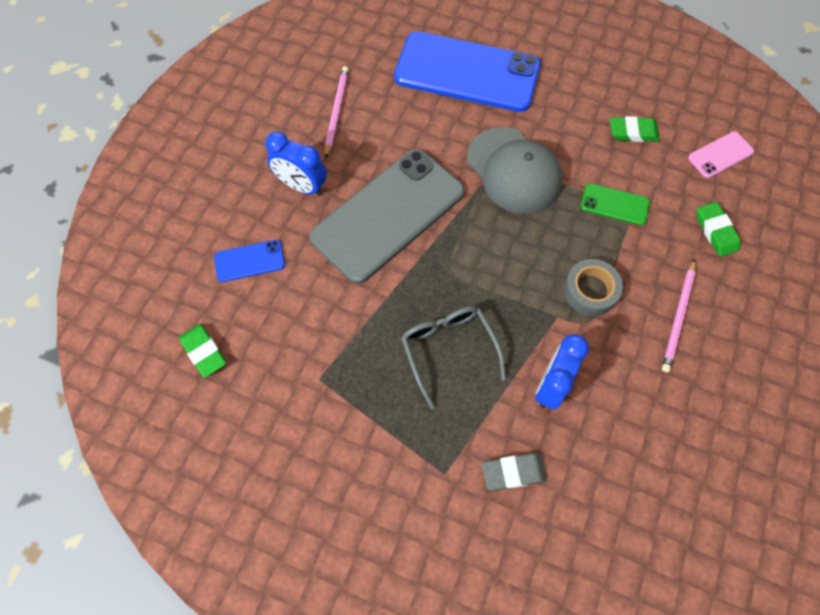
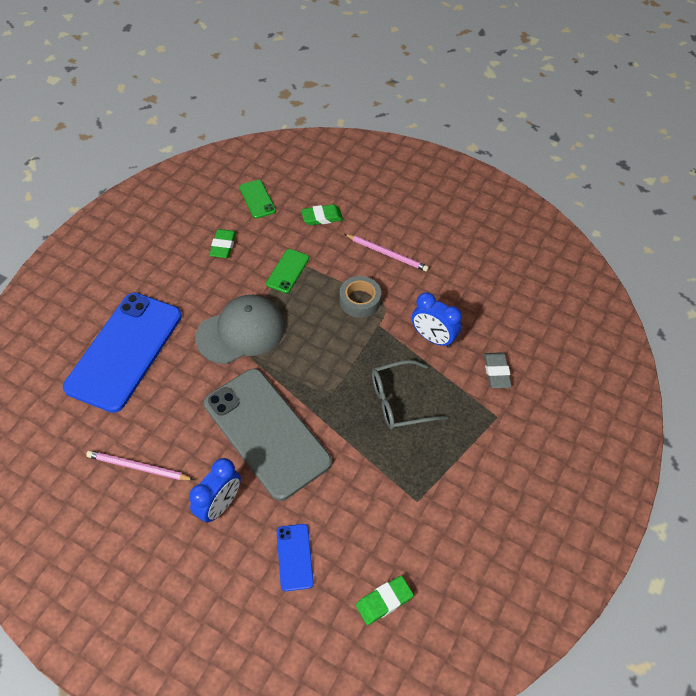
camera: 85 degrees left, 10 degrees down
pink phone [688,131,754,178] -> green phone [239,180,276,219]

